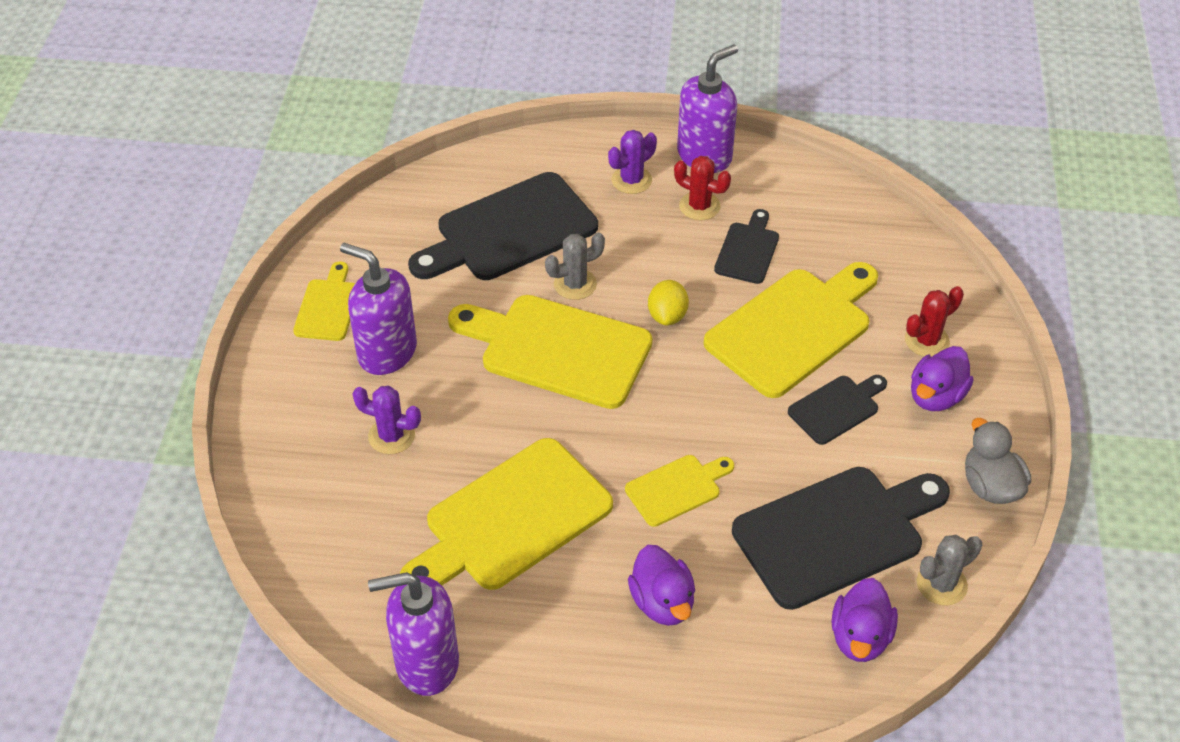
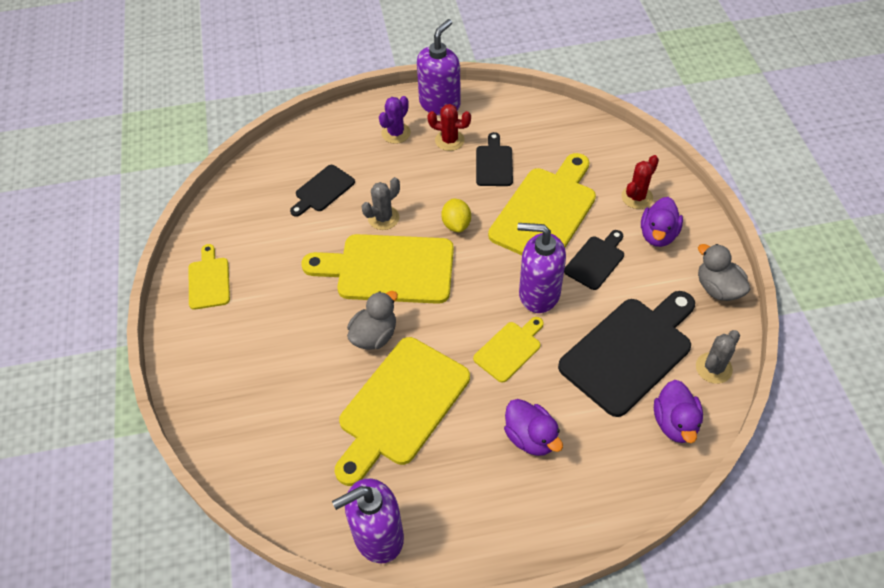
camera: 15 degrees left, 5 degrees up
purple soap dispenser [340,243,417,375] -> purple soap dispenser moved to [517,223,566,313]
purple cactus [352,386,421,454] -> none
black cutting board [408,172,598,280] -> black cutting board [290,165,355,217], size x0.51
none -> grey duck [347,291,398,350]

